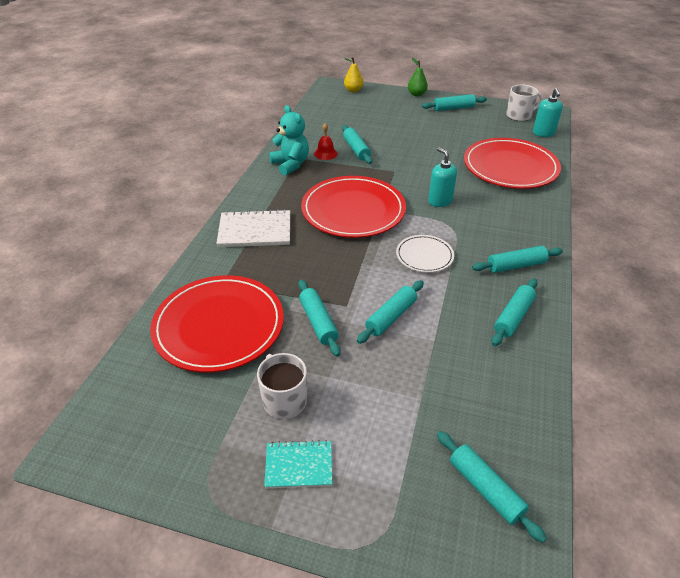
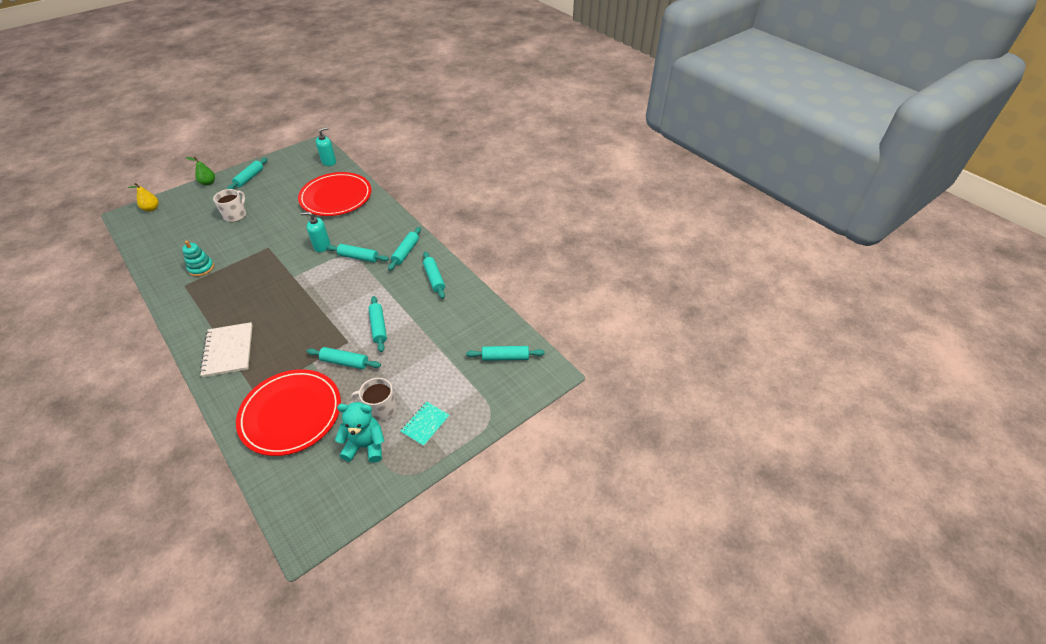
camera: 55 degrees left, 5 degrees up
white notebook [216,209,290,247] -> white notebook turned 45 degrees counterclockwise [200,322,253,377]
turquoise teddy bear [269,105,309,175] -> turquoise teddy bear moved to [335,402,384,463]
red plate [301,176,406,238] -> none
red bell [314,123,338,160] -> turquoise stacking toy [182,241,214,277]
turquoise rolling pin [342,125,372,164] -> turquoise rolling pin moved to [327,244,389,262]
white plate [396,235,454,272] -> none
white mug [506,85,543,121] -> white mug moved to [213,189,246,222]
turquoise soap dispenser [533,88,563,137] -> turquoise soap dispenser turned 75 degrees counterclockwise [316,127,336,166]

